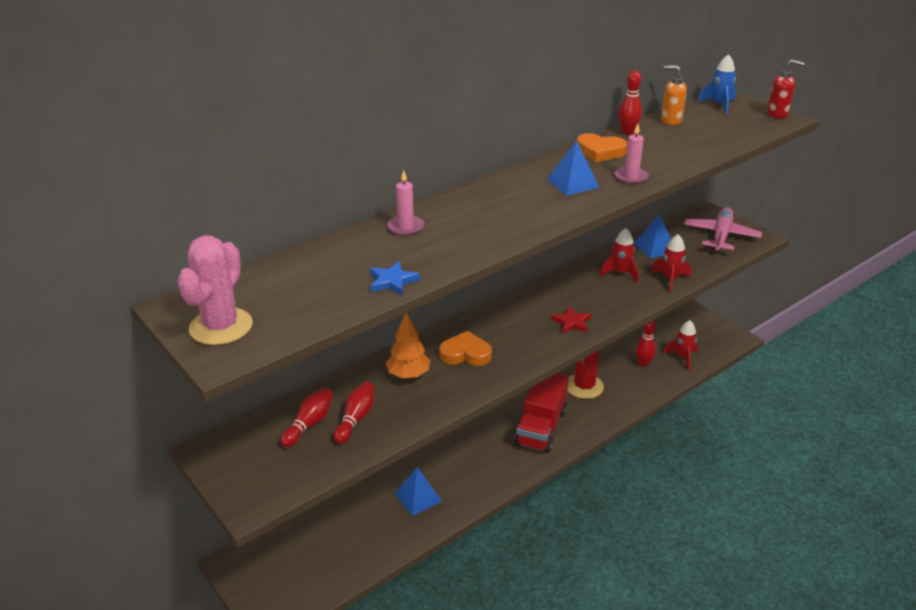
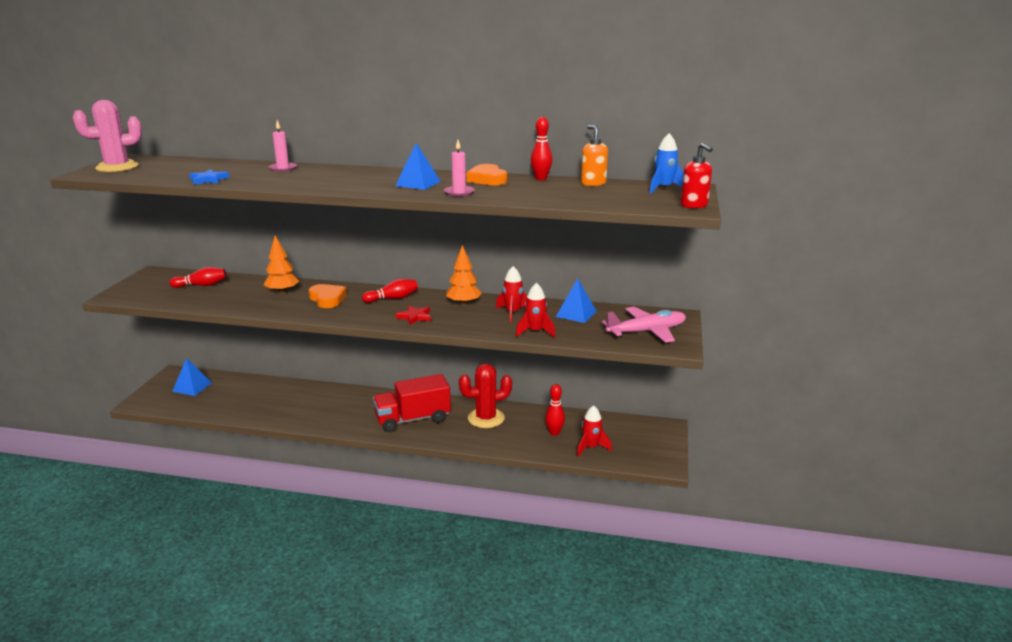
camera: 50 degrees right, 10 degrees down
red bowling pin [334,382,375,444] -> red bowling pin moved to [362,279,418,303]
blue pyramid [395,467,442,516] -> blue pyramid moved to [172,358,212,396]
none -> orange tree [446,245,482,306]

